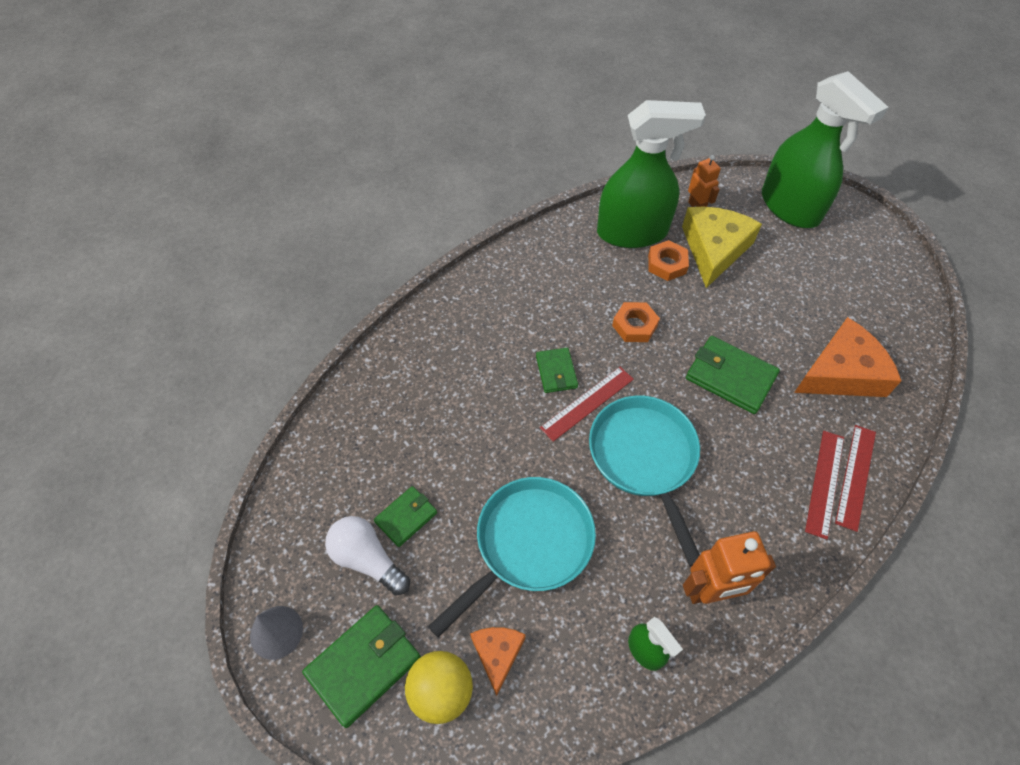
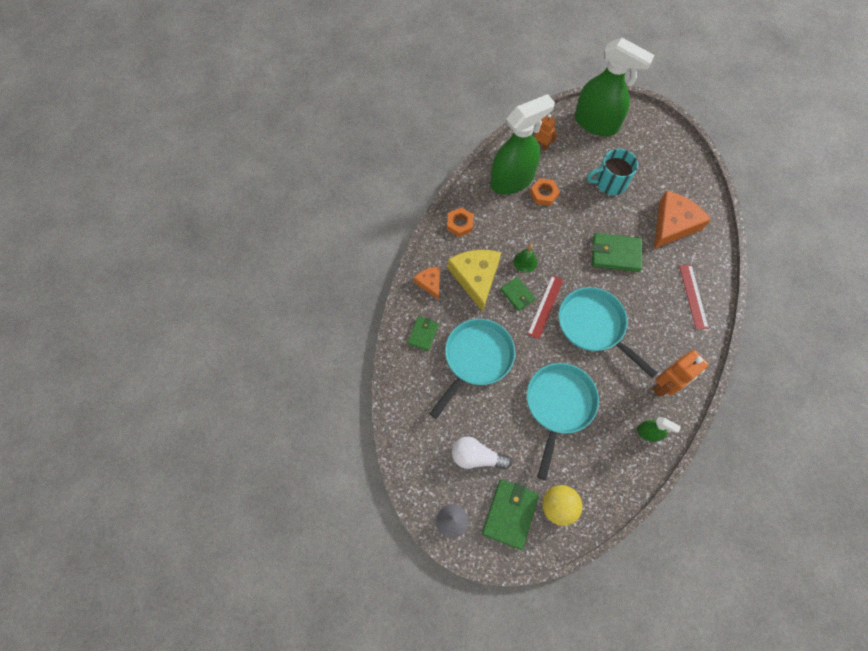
camera: 25 degrees left, 10 degrees up
green wallet [374,486,437,547] -> green wallet moved to [408,316,439,351]
orange cheese [470,627,526,696] -> orange cheese moved to [414,267,440,300]
orange nut [612,302,660,342] -> orange nut moved to [447,207,474,237]
yellow cheese [682,207,762,288] -> yellow cheese moved to [448,250,501,312]
red ruler [835,425,876,532] -> none
none -> turquoise pan [430,319,515,419]
none -> green bell [514,243,538,273]
none -> turquoise mug [587,149,638,195]

